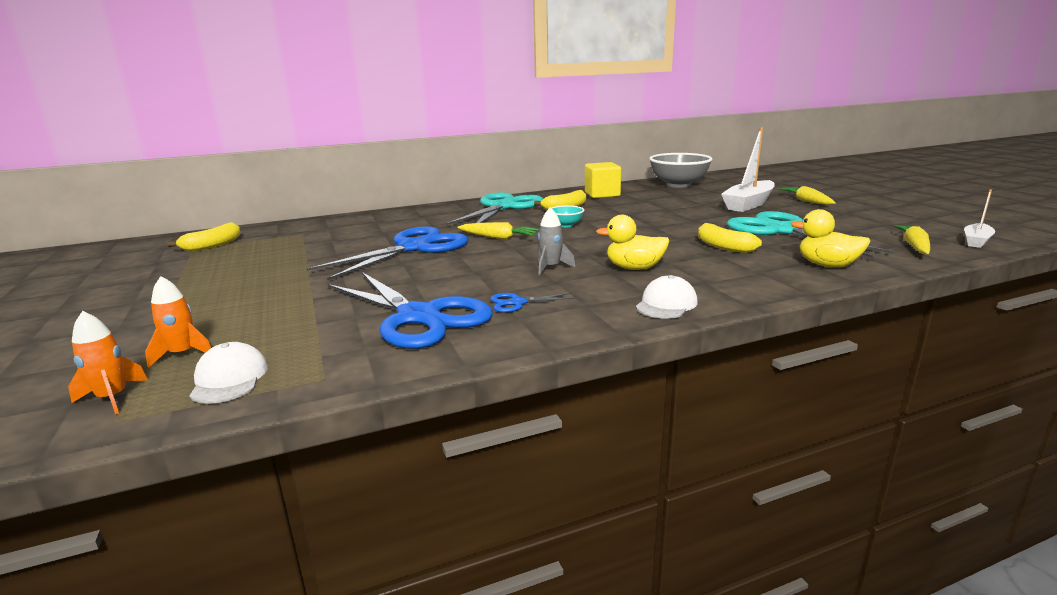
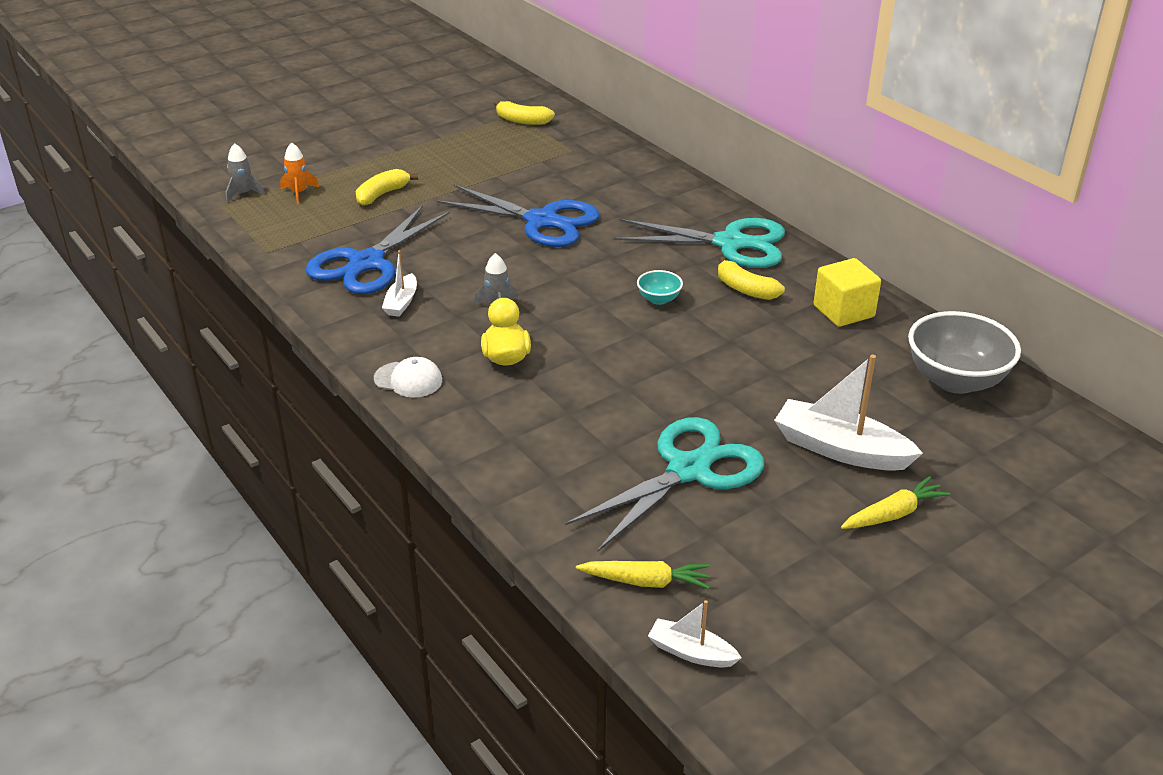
camera: 75 degrees right, 15 degrees up
orange rocket [68,311,148,415] -> grey rocket [226,143,265,203]
white cap [189,342,268,404] -> none
yellow carrot [457,222,539,239] -> none
blue scissors [490,293,576,313] -> white boat [382,250,417,317]
yellow banana [698,223,762,253] -> yellow banana moved to [355,169,418,205]
yellow duck [791,209,871,267] -> none

